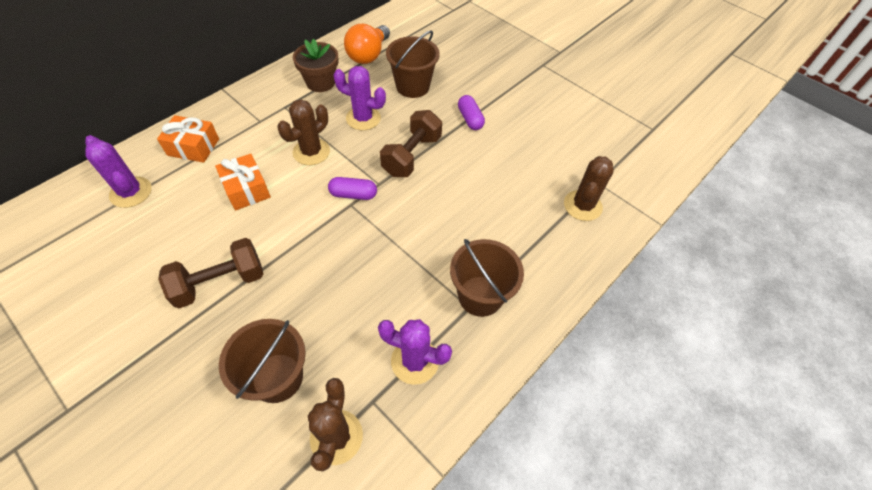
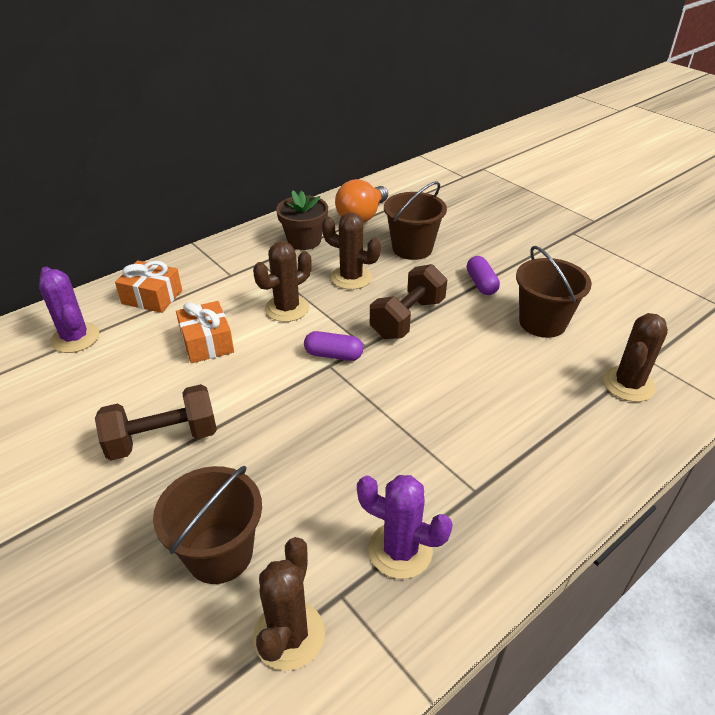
camera: 10 degrees right, 15 degrees down
purple cactus [333,66,386,130] -> brown cactus [322,213,381,290]
brown bucket [450,239,524,317] -> brown bucket moved to [516,246,592,338]

